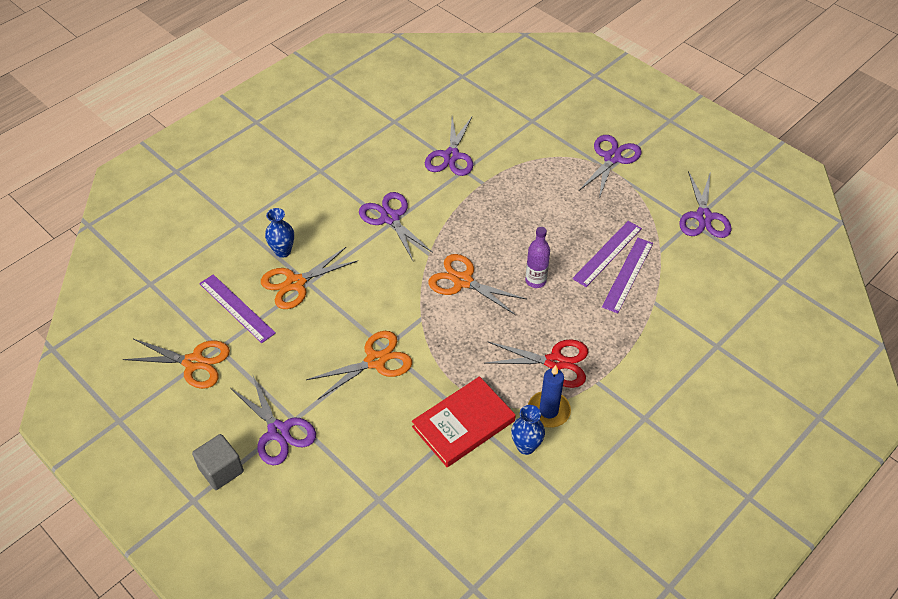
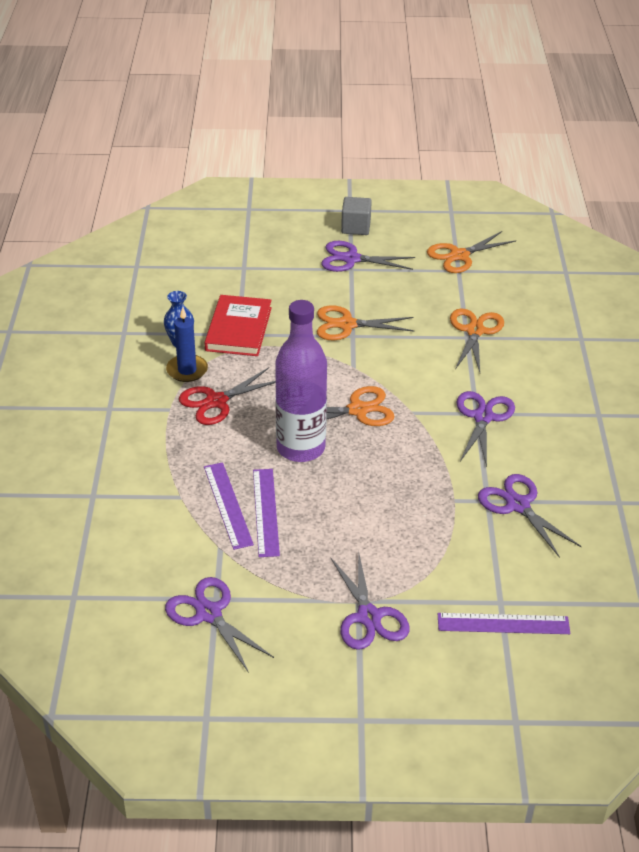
camera: 135 degrees right, 10 degrees down
purple ruler [199,274,276,343] -> purple ruler moved to [438,613,571,634]
blue vase [265,208,294,258] -> none
orange scissors [306,331,412,399] -> orange scissors turned 75 degrees clockwise [317,305,414,340]
purple scissors [359,192,433,261] -> purple scissors turned 90 degrees counterclockwise [456,391,515,467]
purple bottle [526,227,550,288] -> purple bottle [275,300,327,462], size x2.05

